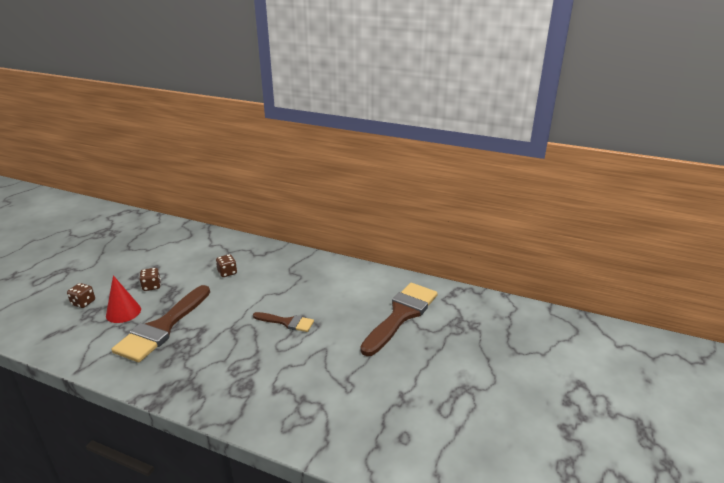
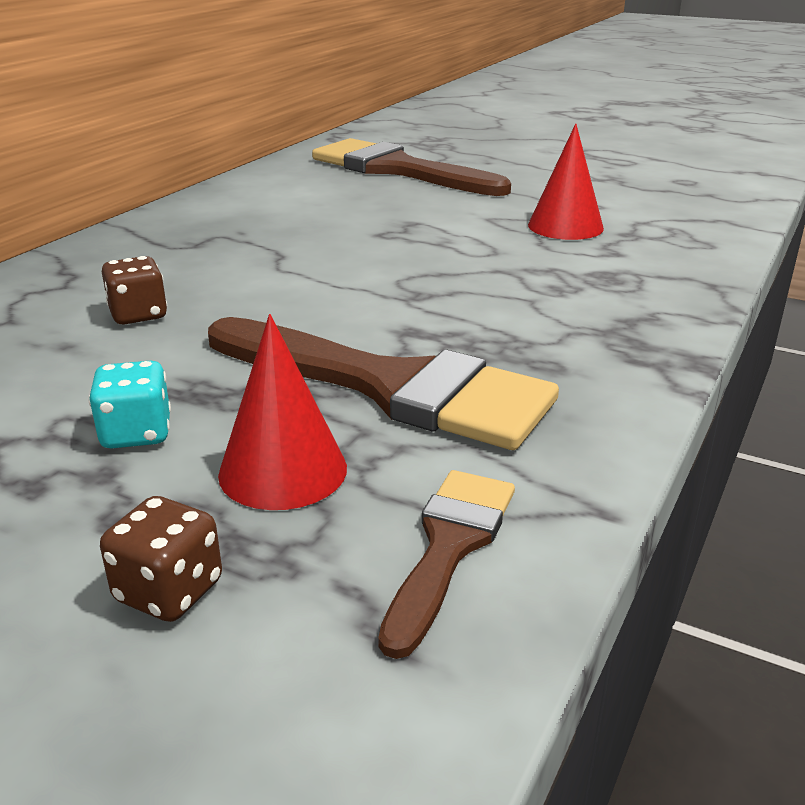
camera: 85 degrees left, 0 degrees up
brown dice [140,268,161,291] -> turquoise dice [88,361,171,449]
brown brush [253,312,314,332] -> brown brush moved to [378,470,515,659]
none -> red cone [528,124,604,240]

